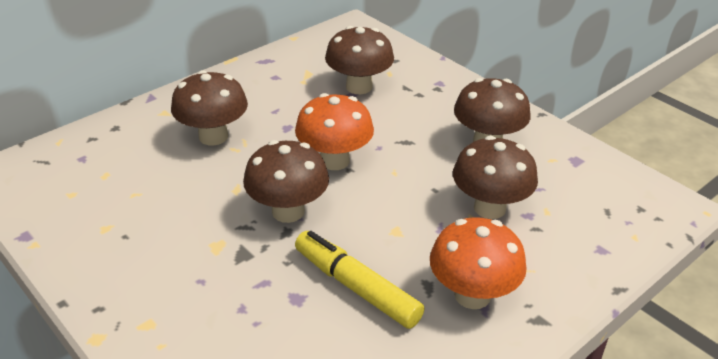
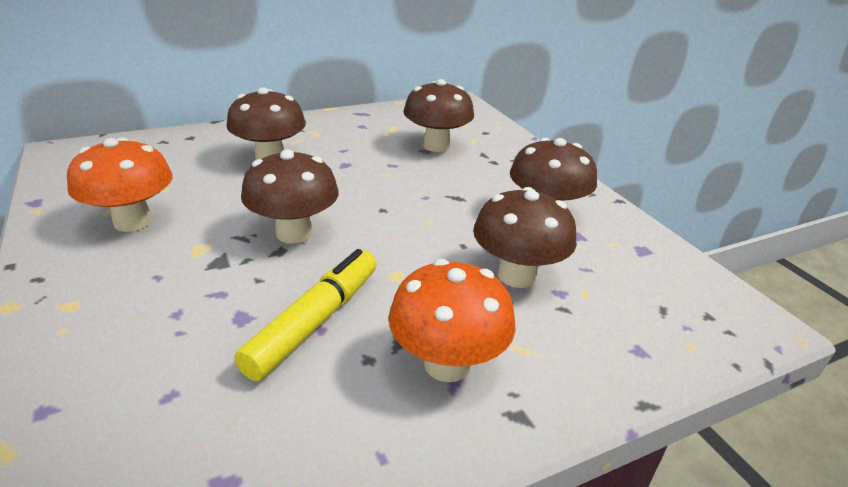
camera: 15 degrees right, 5 degrees down
orange mushroom [295,93,374,170] -> orange mushroom moved to [67,137,173,232]
yellow marker [295,231,424,329] -> yellow marker turned 60 degrees clockwise [234,249,377,381]

